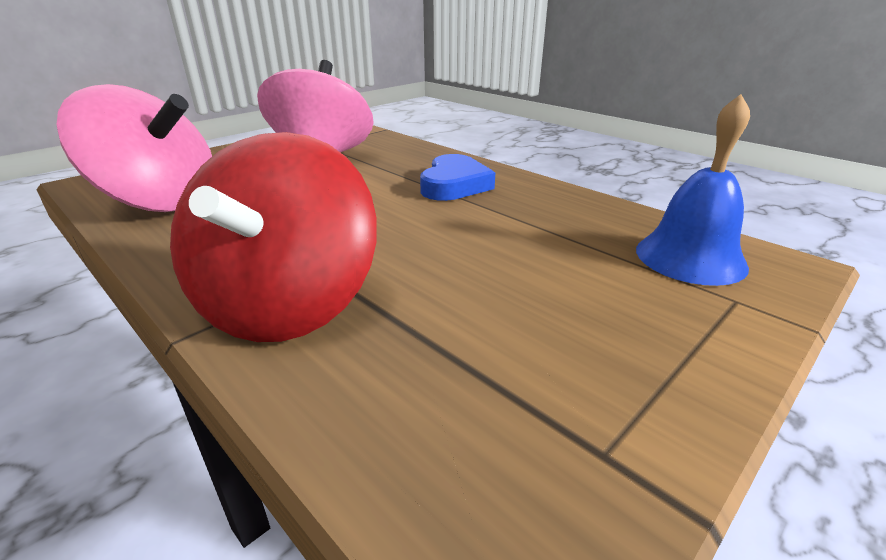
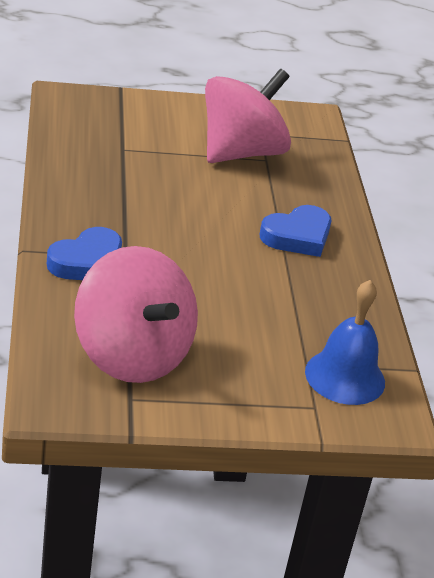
camera: 35 degrees right, 5 degrees up
pink spinning top [56,84,212,212] -> pink spinning top moved to [74,246,198,383]
red spinning top [170,132,377,342] -> blue heart [47,227,122,280]

